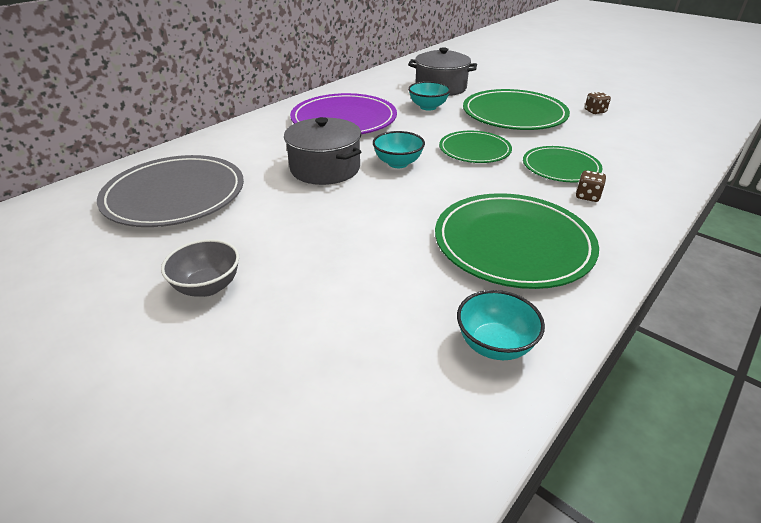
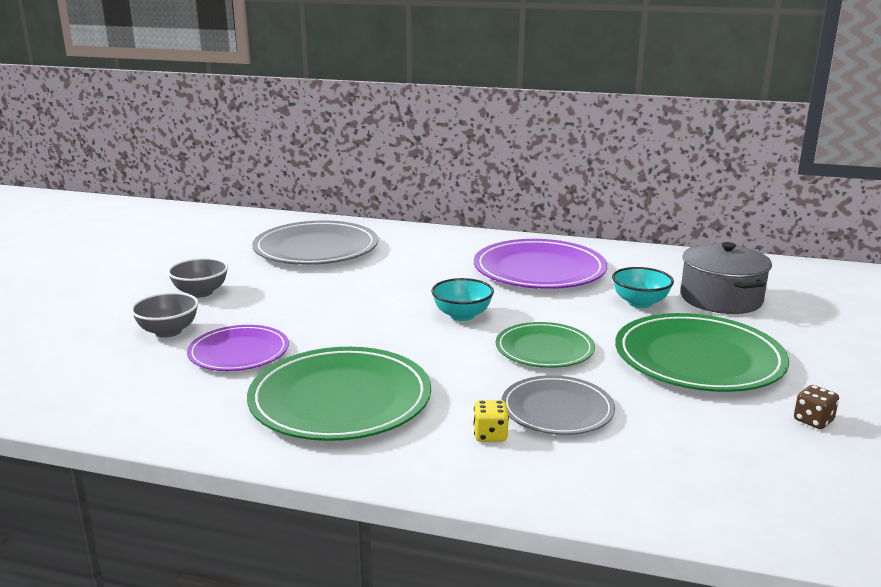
camera: 65 degrees right, 15 degrees down
grey pot [284,117,361,185] -> none
turquoise bowl [457,290,545,360] -> none
green plate [523,146,603,182] -> grey plate [502,375,615,435]
brown dice [576,170,606,202] -> yellow dice [473,400,509,442]
none -> grey bowl [131,292,199,338]
none -> purple plate [187,325,289,371]

